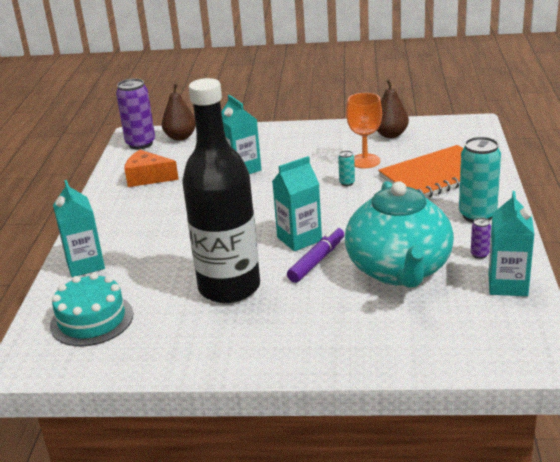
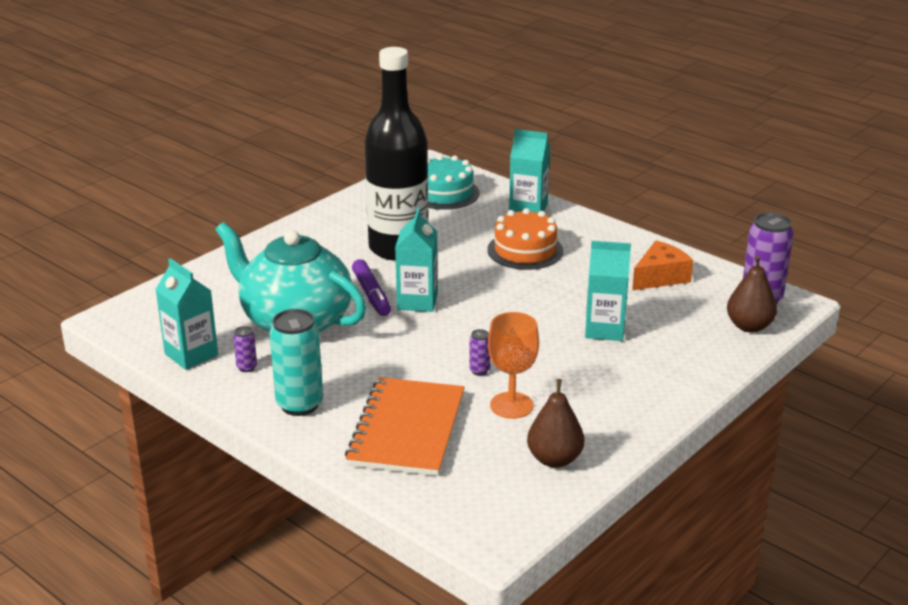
camera: 125 degrees right, 0 degrees up
turquoise can [338,151,355,186] -> purple can [469,329,490,376]
none -> orange cake [487,208,564,270]

